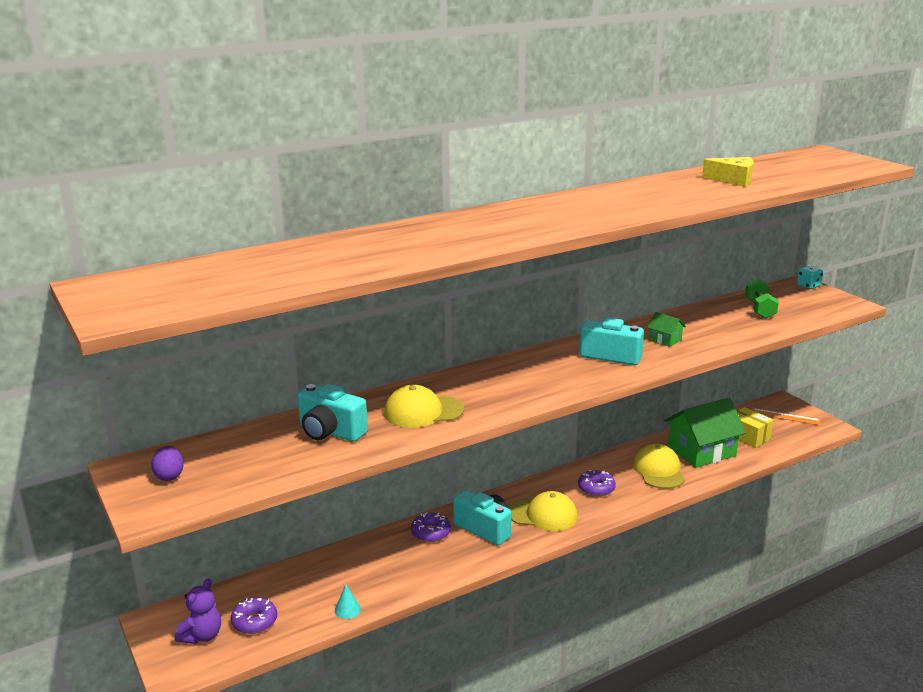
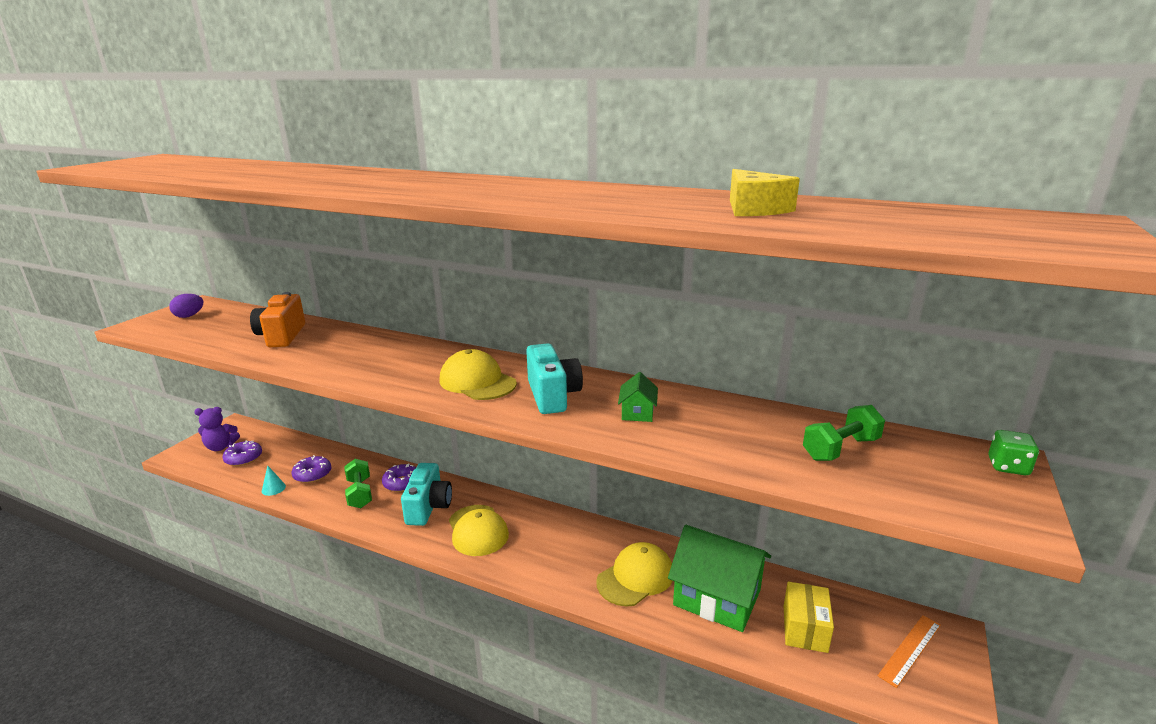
camera: 55 degrees right, 0 degrees up
turquoise camera [297,384,368,442] -> orange camera [250,292,305,347]
yellow cap [384,385,464,428] -> yellow cap moved to [439,349,517,400]
purple donut [578,470,616,497] -> purple donut moved to [292,455,331,483]
orange ruler [752,408,821,425] -> orange ruler turned 60 degrees clockwise [878,615,941,688]
turquoise dice [797,266,823,289] -> green dice [988,430,1039,475]
none -> green dumbbell [345,459,372,508]

